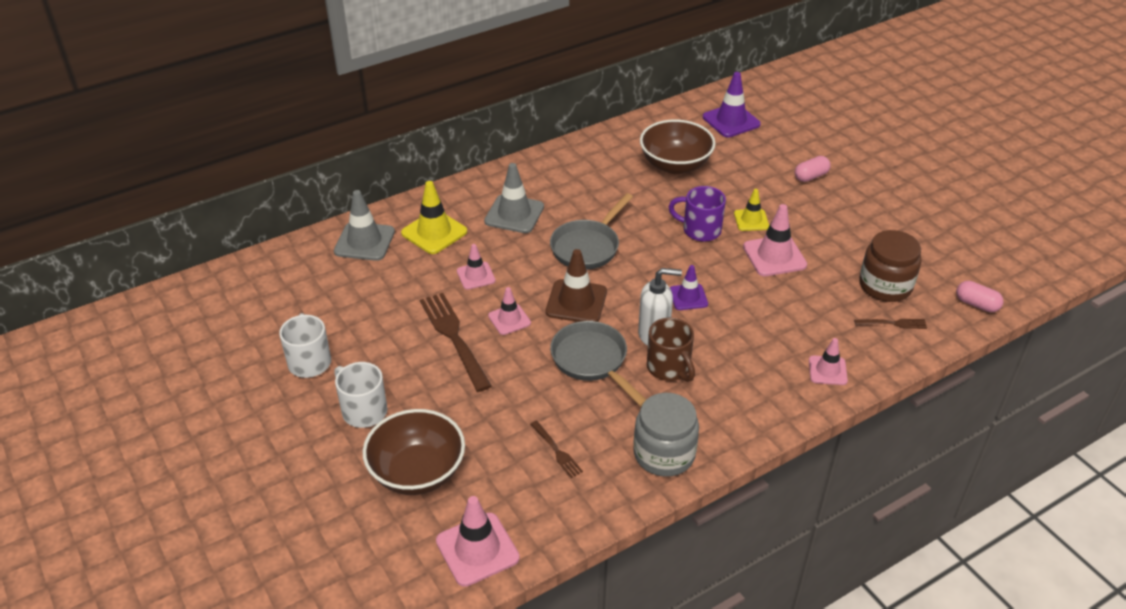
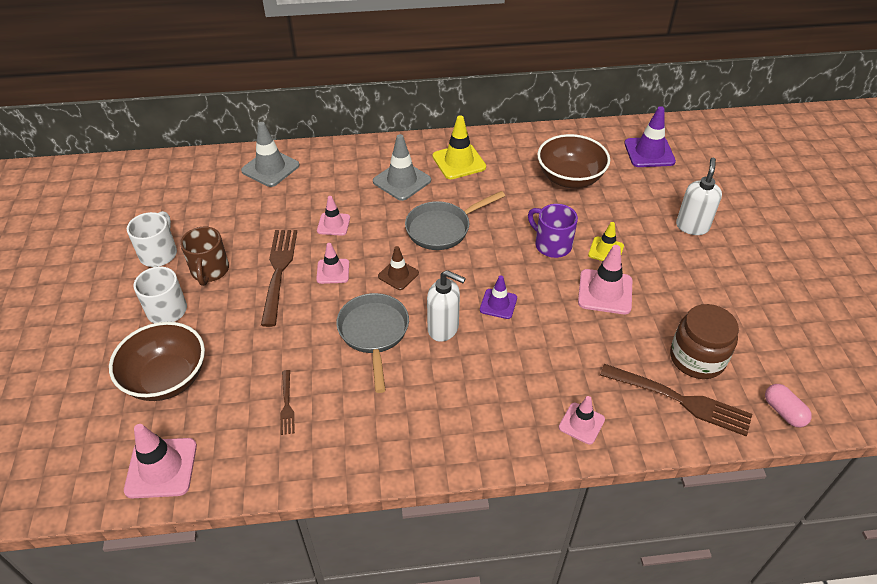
camera: 25 degrees right, 5 degrees up
yellow traffic cone [401,181,467,254] -> yellow traffic cone moved to [432,115,486,179]
brown traffic cone [546,249,607,322] -> brown traffic cone [378,246,419,290], size x0.62
grey jar [633,393,699,477] -> none
brown mug [647,318,695,382] -> brown mug moved to [180,227,229,286]
pink capsule [795,156,831,182] -> white soap dispenser [676,158,722,235]
brown fork [854,319,927,329] -> brown fork [600,364,752,437], size x2.00

